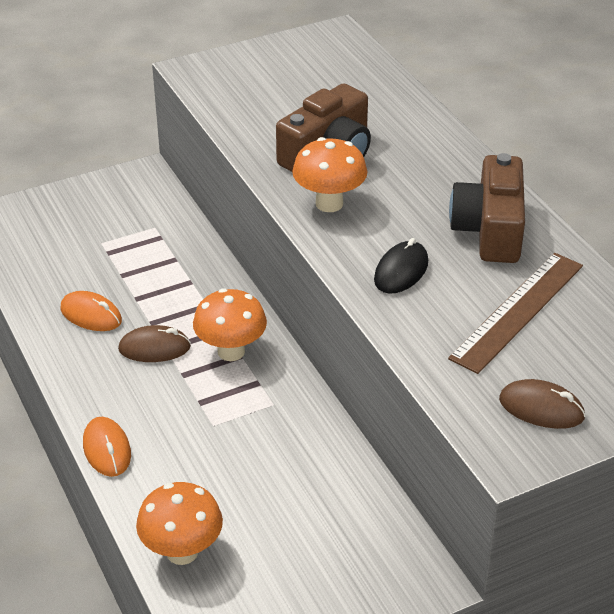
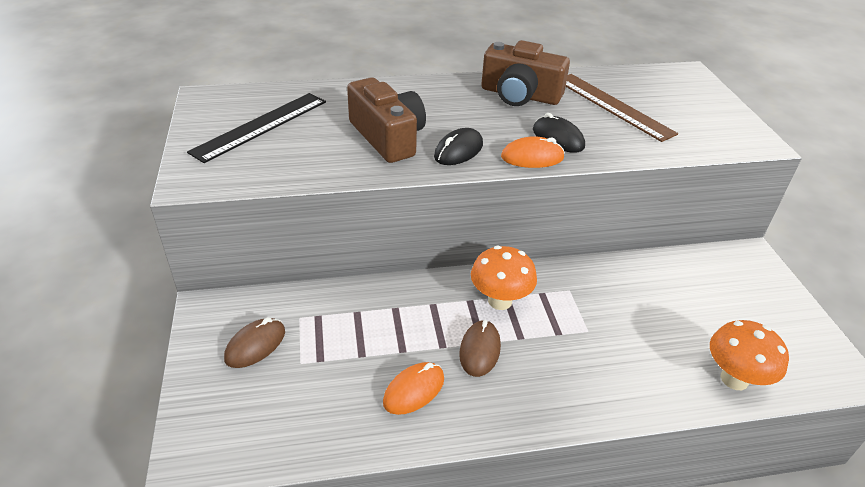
camera: 75 degrees left, 0 degrees up
orange mouse [83,417,131,477] -> orange mouse moved to [501,136,565,168]
orange mushroom [292,137,367,212] -> black mouse [434,128,483,165]
brown mouse [499,379,586,429] -> brown mouse moved to [224,317,285,368]
none -> black ruler [187,93,326,163]

